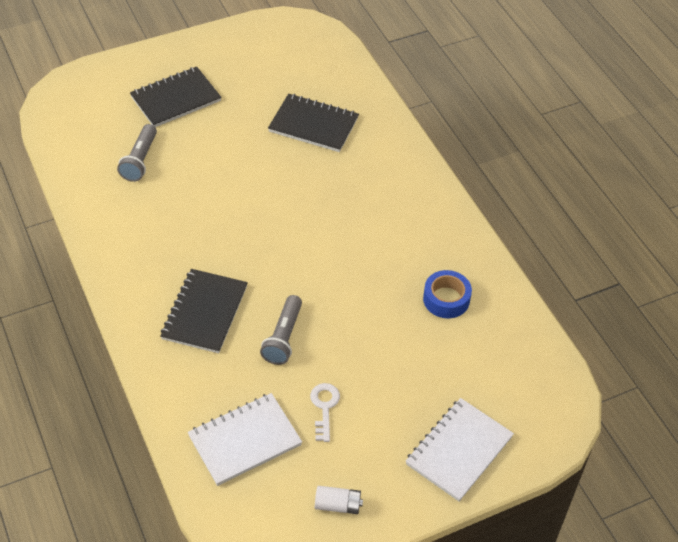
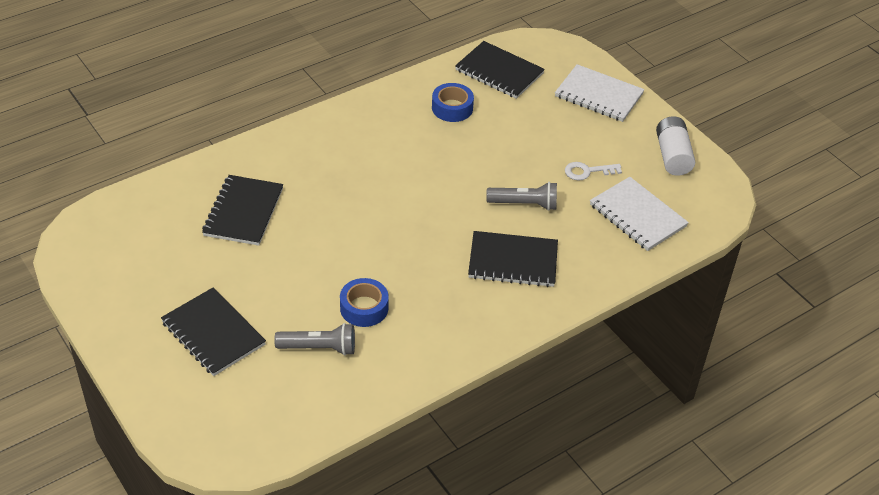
camera: 100 degrees left, 5 degrees down
white battery [315,486,363,514] -> white battery [656,116,695,176], size x1.60
none -> blue tape [340,278,389,327]
none -> black notebook [455,41,545,99]

